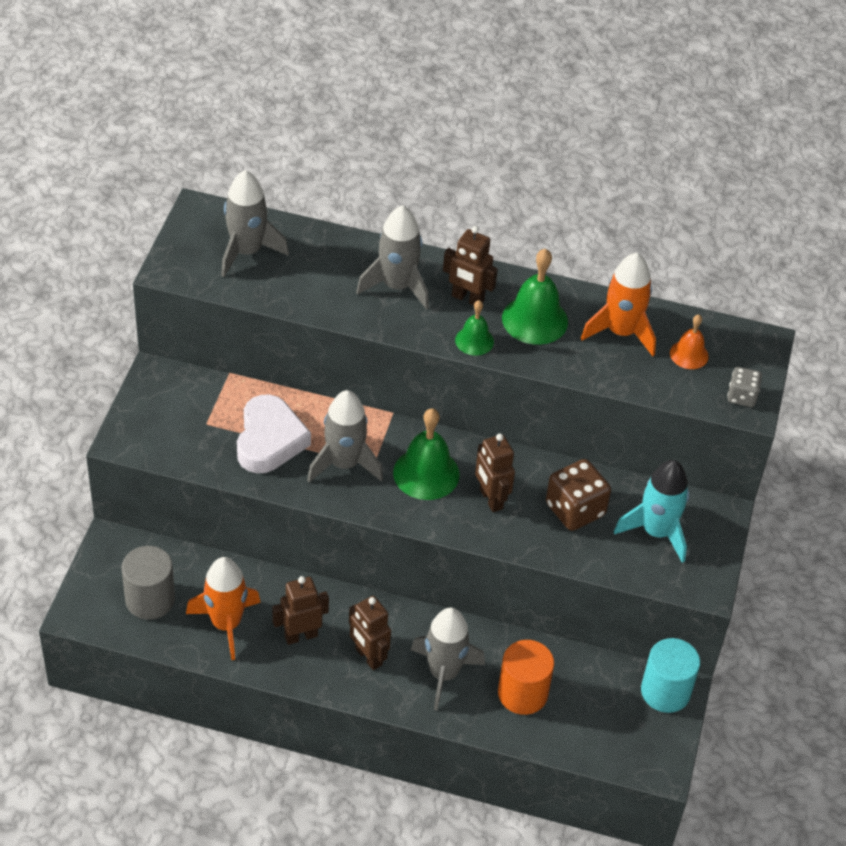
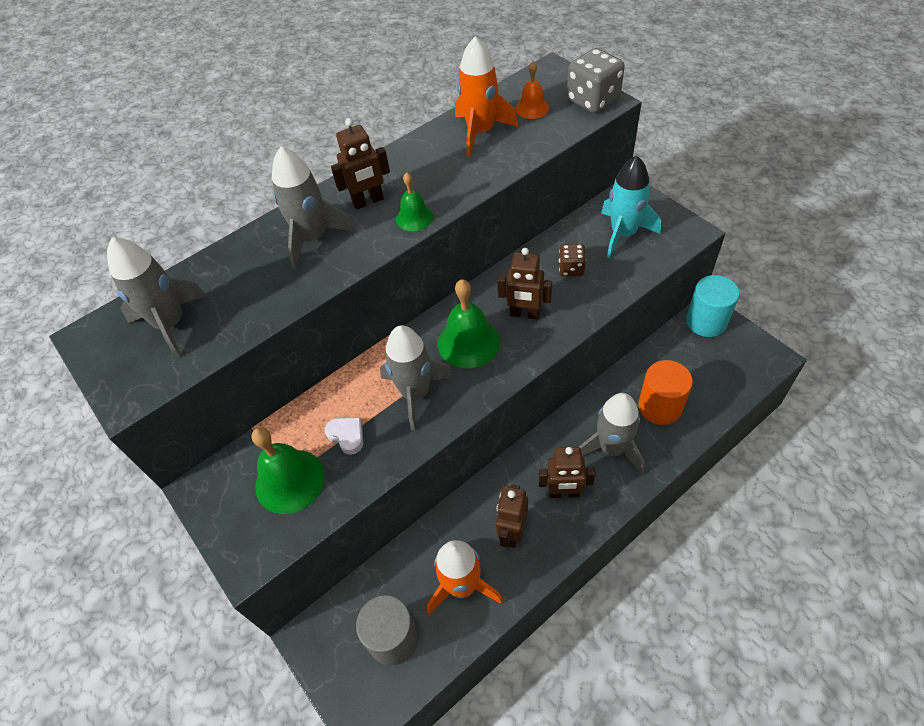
camera: 45 degrees left, 5 degrees up
white heart [237,395,311,473] -> white heart [325,418,363,455], size x0.49
green bell [502,249,568,345] -> green bell moved to [252,427,325,514]
brown dice [546,459,611,531] -> brown dice [559,244,586,276], size x0.59
grey dice [727,367,762,407] -> grey dice [567,48,625,113], size x1.71

